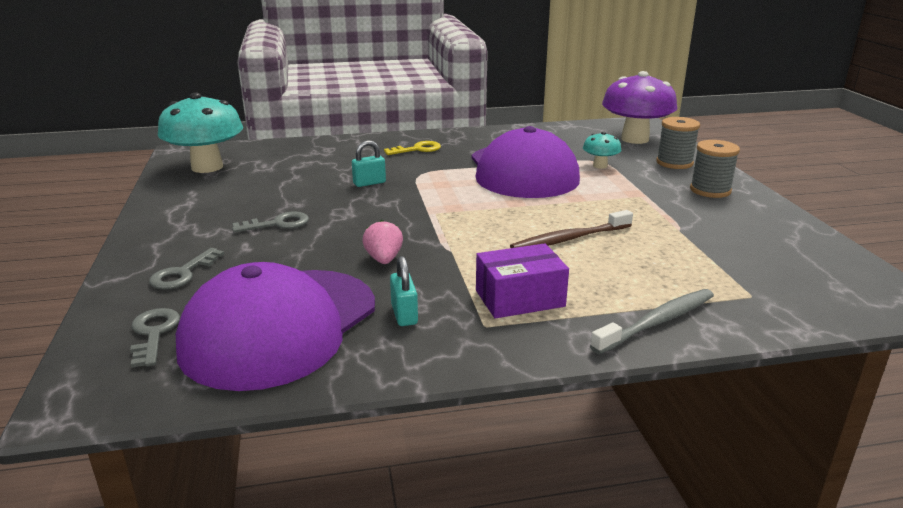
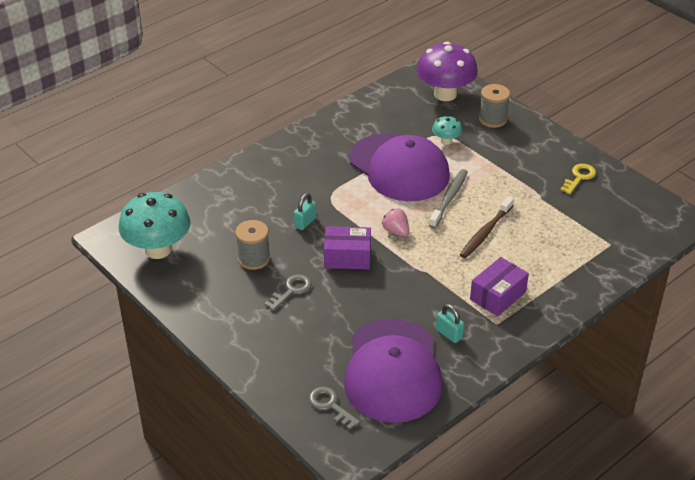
camera: 30 degrees left, 15 degrees up
grey key [149,248,224,290] -> none
pink strawberry [362,220,403,264] -> pink strawberry moved to [382,208,409,236]
yellow key [384,141,441,155] -> yellow key moved to [560,164,596,194]
grey toothbrush [590,289,714,354] -> grey toothbrush moved to [429,169,468,228]
grey spool [690,140,740,198] -> grey spool moved to [235,220,270,270]
none -> purple box [324,226,371,270]

